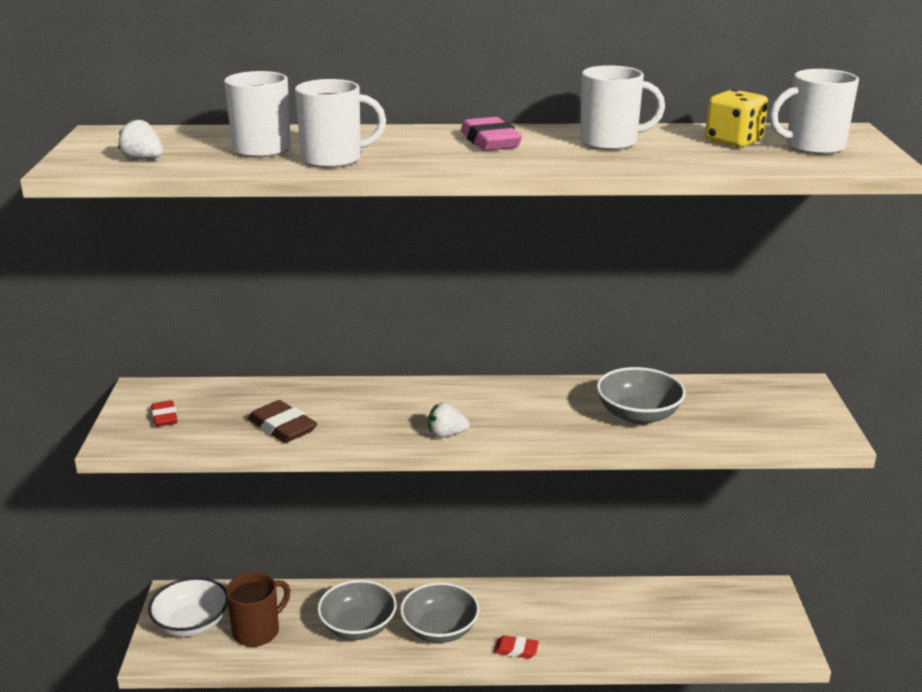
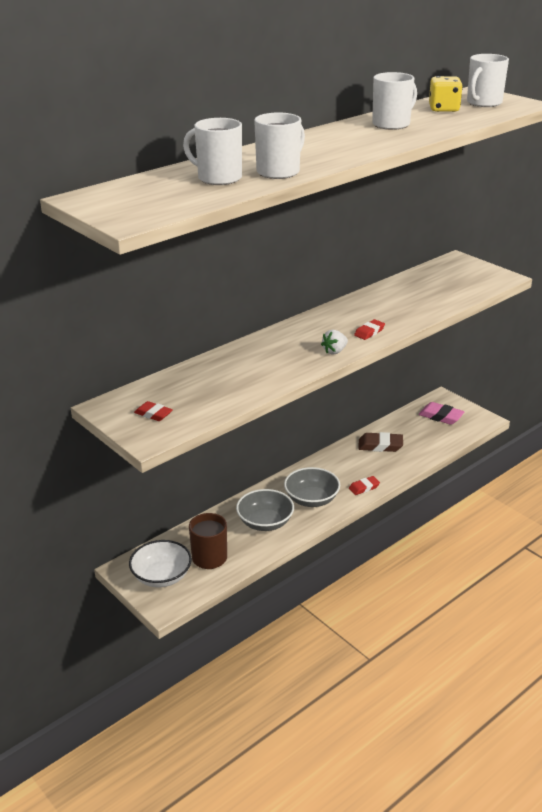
camera: 40 degrees left, 5 degrees up
white strawberry [118,119,163,160] -> none
brown eraser [248,400,318,443] -> brown eraser moved to [358,432,403,452]
pink eraser [461,117,522,151] -> pink eraser moved to [419,402,465,425]
grey bowl [596,367,686,424] -> none
none -> red eraser [354,319,385,340]

